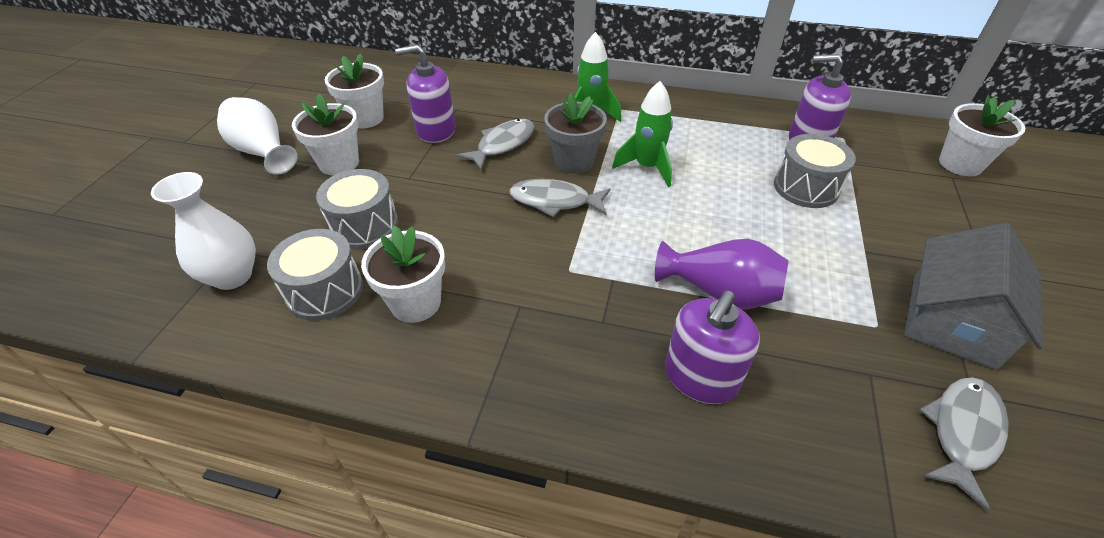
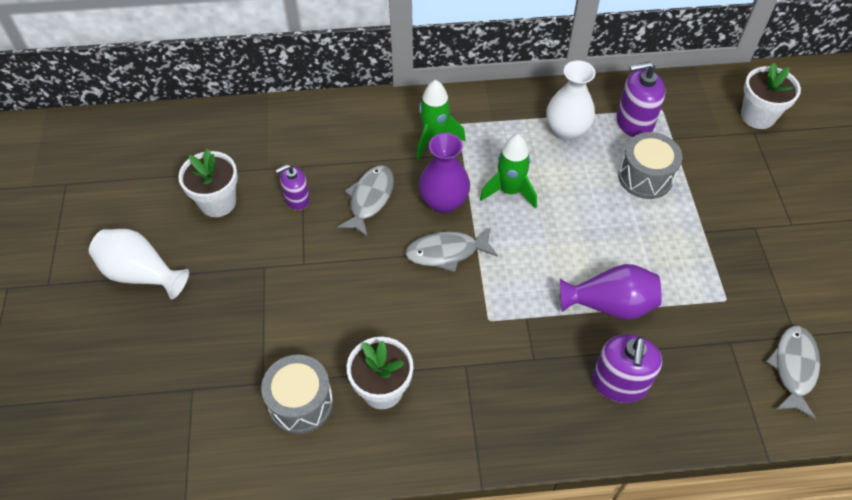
camera: 20 degrees left, 10 degrees up
white vase [151,172,256,290] -> white vase moved to [547,60,596,141]
white flower pot [292,94,359,175] -> none
grey drum [316,169,398,249] -> none
purple soap dispenser [395,44,455,143] -> purple soap dispenser [276,164,310,210], size x0.62
grey flower pot [544,92,607,174] -> purple vase [419,133,470,214]
grey house [904,223,1044,370] -> none

